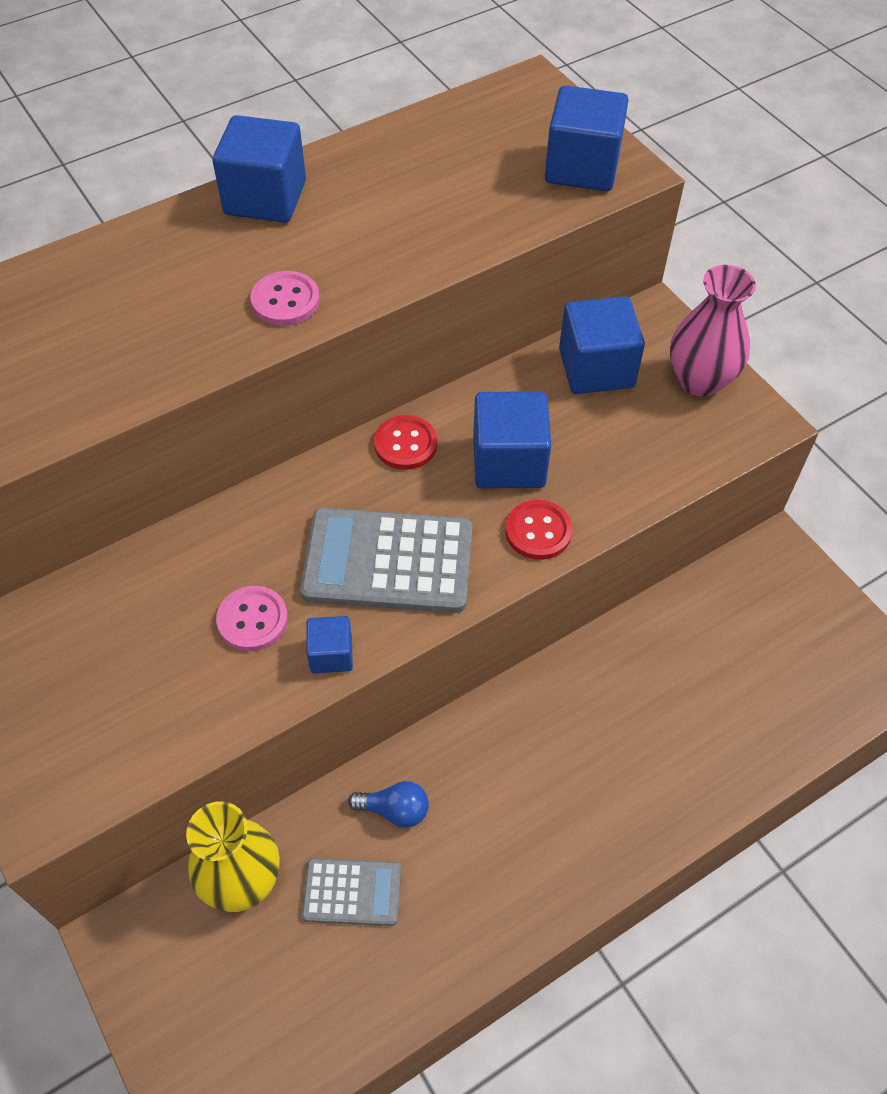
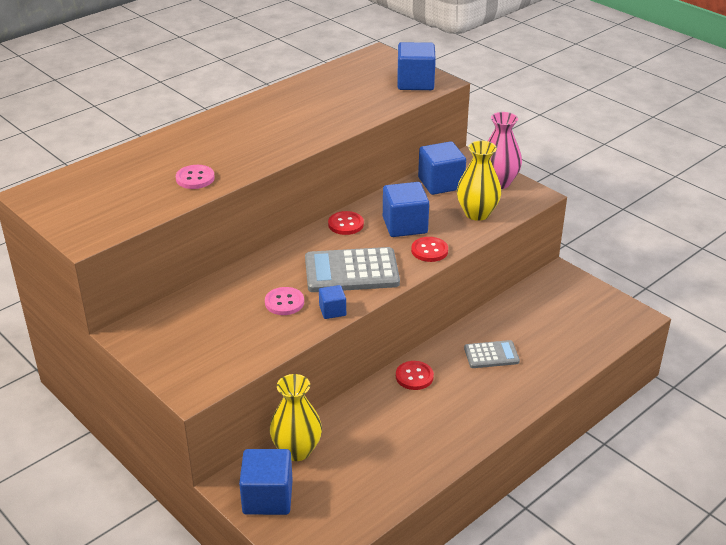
camera: 10 degrees left, 20 degrees down
blue cube [213,115,306,223] -> blue cube moved to [239,449,293,515]
pink button [250,271,320,326] -> pink button moved to [176,165,215,189]
grey calculator [302,858,401,926] -> grey calculator moved to [464,340,520,368]
blue light bulb [348,781,429,828] -> none
none -> red button [396,361,434,390]
none -> yellow vase [457,141,501,221]

